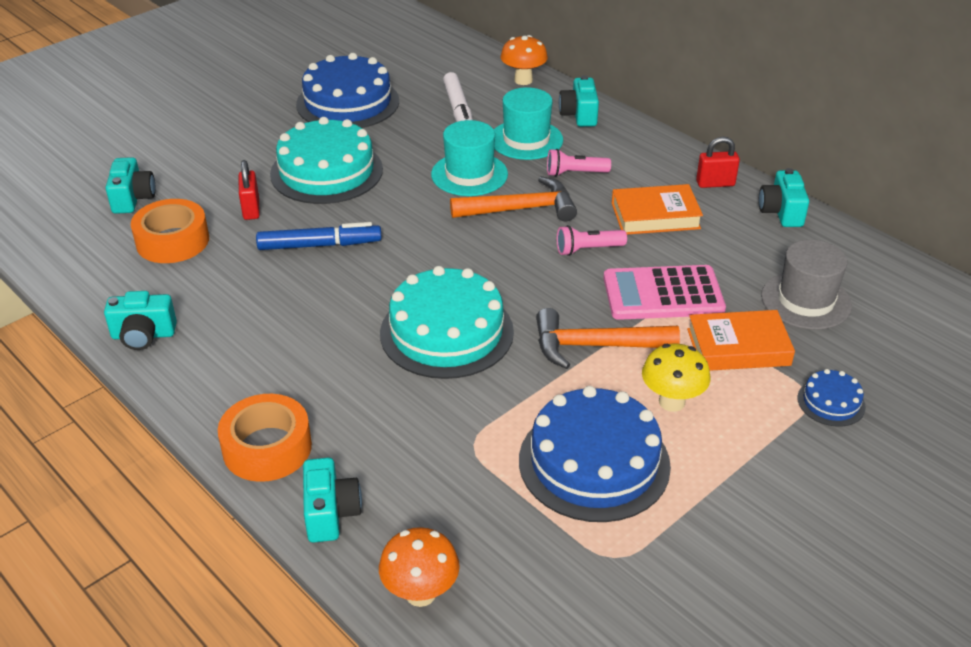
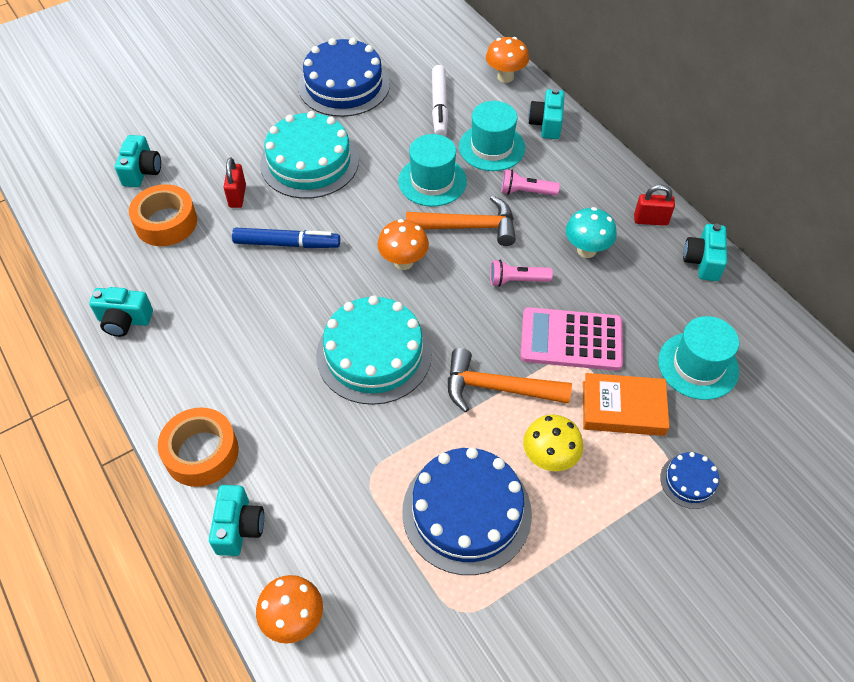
camera: 10 degrees right, 15 degrees up
orange book [612,184,703,235] -> turquoise mushroom [566,207,617,258]
grey hat [761,240,852,330] -> turquoise hat [658,316,739,400]
none -> orange mushroom [377,219,429,270]

